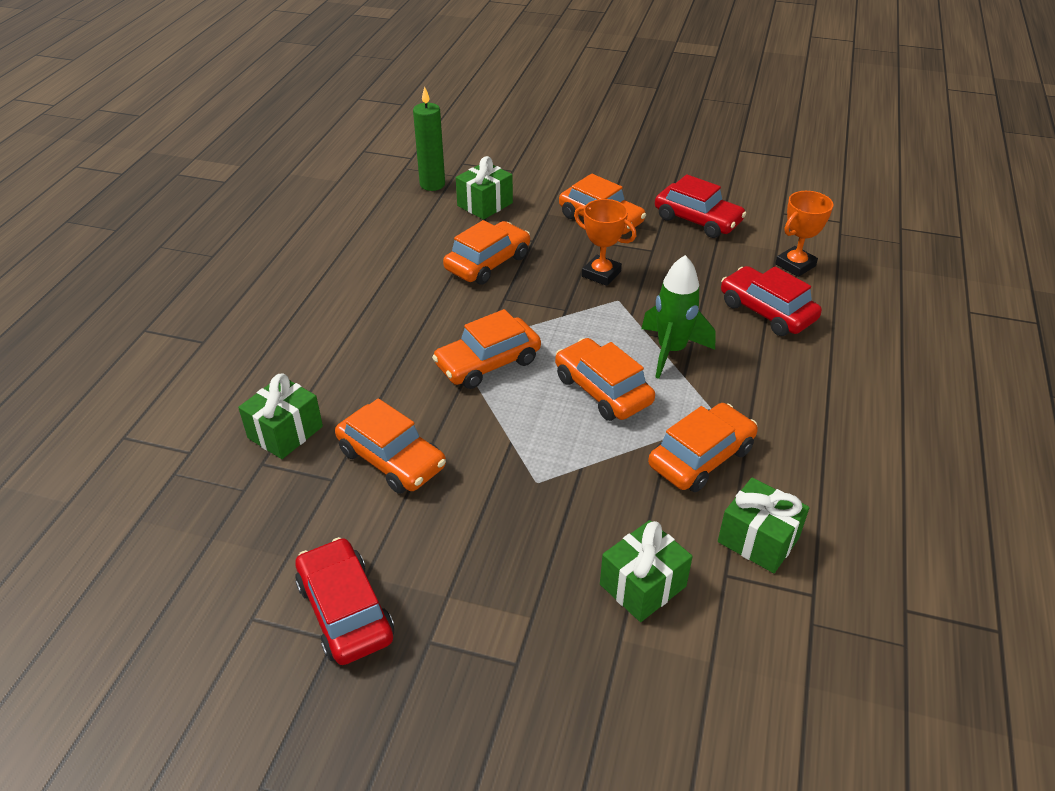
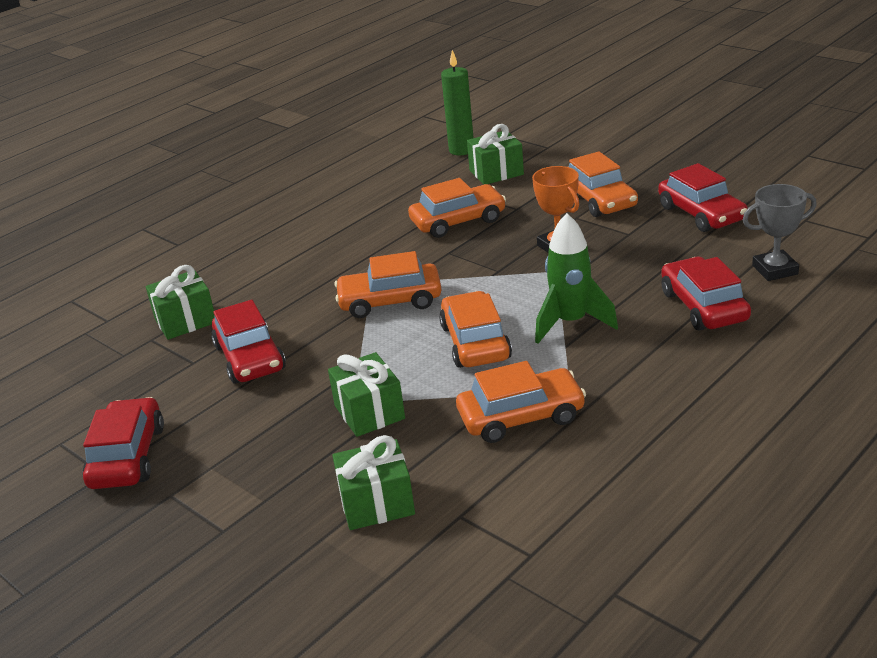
camera: 30 degrees right, 10 degrees down
orange car [335,398,446,494] -> red car [211,300,286,384]
green gift [718,477,809,573] -> green gift moved to [328,352,405,437]
orange trophy [775,191,833,277] -> grey trophy [743,184,817,281]

